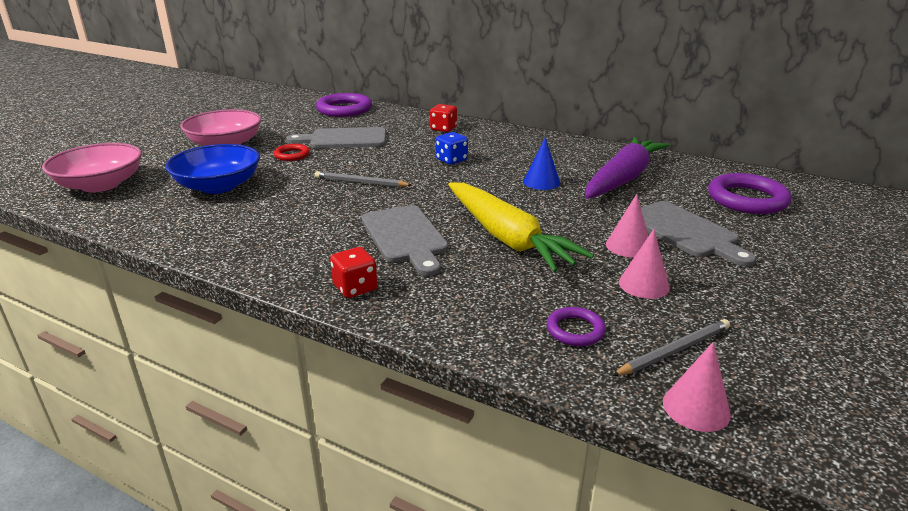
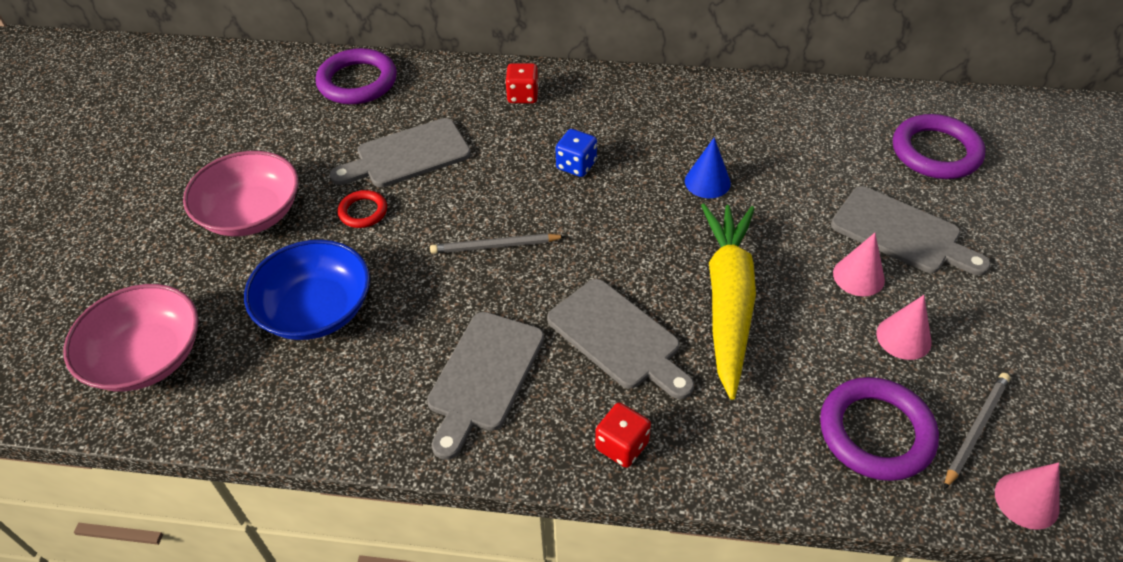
camera: 20 degrees left, 20 degrees up
yellow carrot [448,182,594,272] -> yellow carrot turned 120 degrees counterclockwise [701,203,756,400]
purple ring [547,307,606,346] -> purple ring [820,377,939,481], size x1.87
purple carrot [585,137,670,199] -> none
none -> grey cutting board [427,312,544,460]

